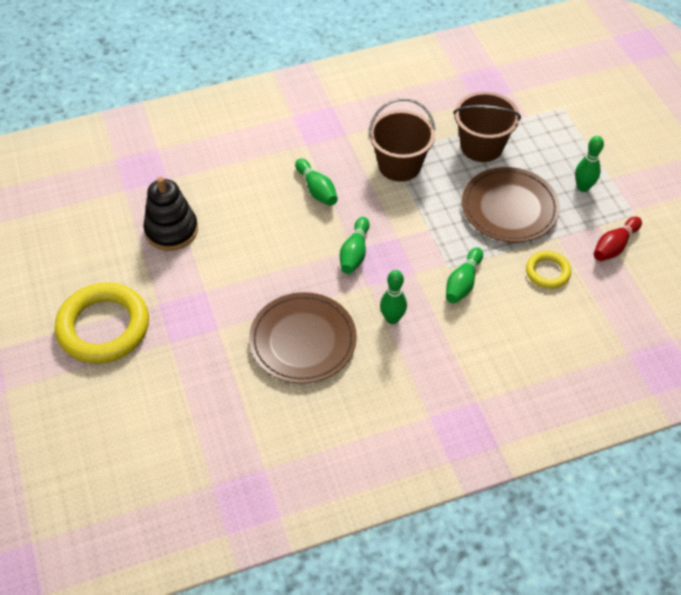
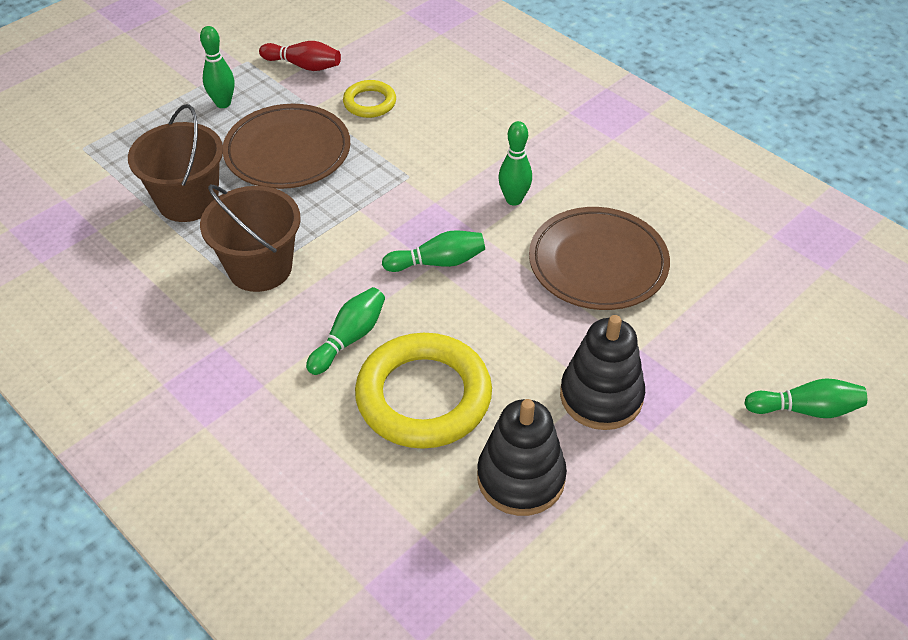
camera: 115 degrees left, 5 degrees down
yellow ring [55,283,149,364] -> yellow ring moved to [355,333,492,449]
green bowling pin [446,247,483,304] -> green bowling pin moved to [744,378,867,418]
none -> black stacking toy [560,315,645,430]

